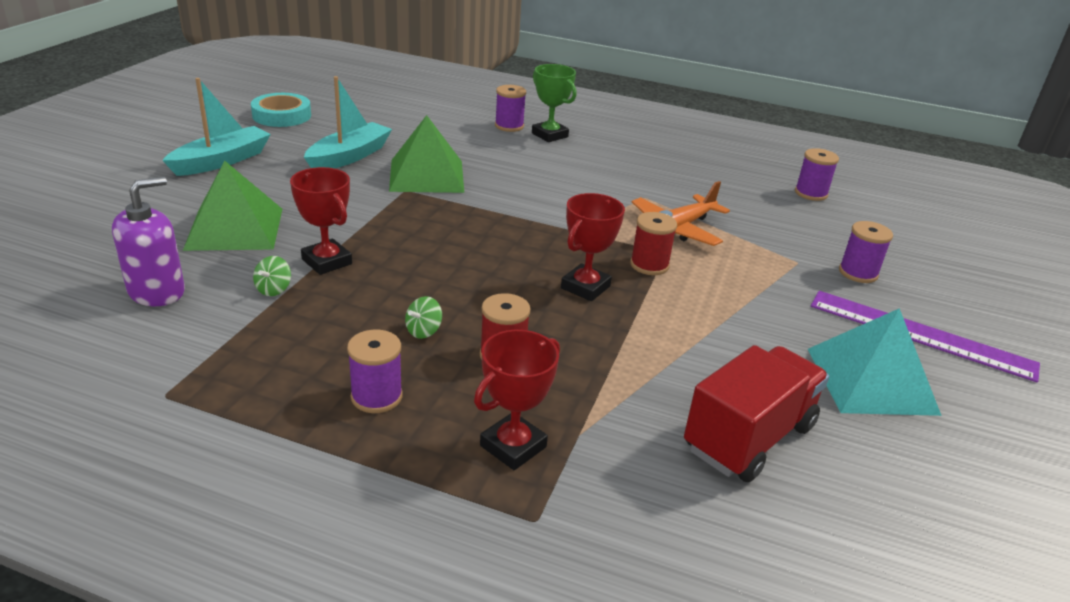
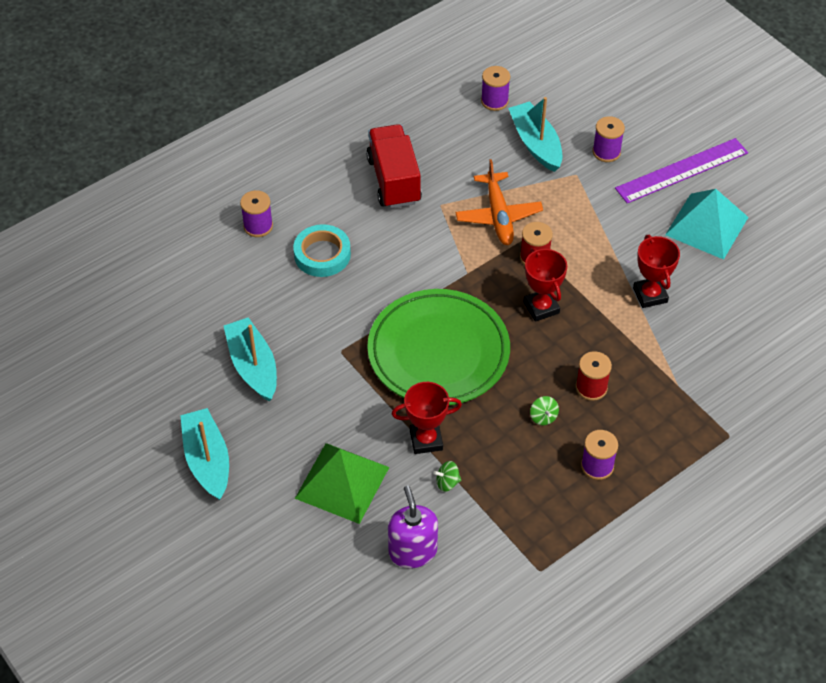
camera: 55 degrees left, 20 degrees up
turquoise tape [251,93,311,127] -> turquoise tape moved to [293,224,351,277]
green spinning top [253,256,291,296] -> green spinning top turned 120 degrees clockwise [433,461,461,492]
green pyramid [389,115,464,193] -> none
red trophy [474,329,560,470] -> red trophy moved to [633,235,680,308]
green trophy [532,64,576,142] -> none
red truck [684,345,829,482] -> red truck moved to [366,124,422,209]
none -> green plate [367,289,510,405]
none -> turquoise boat [508,97,562,172]

